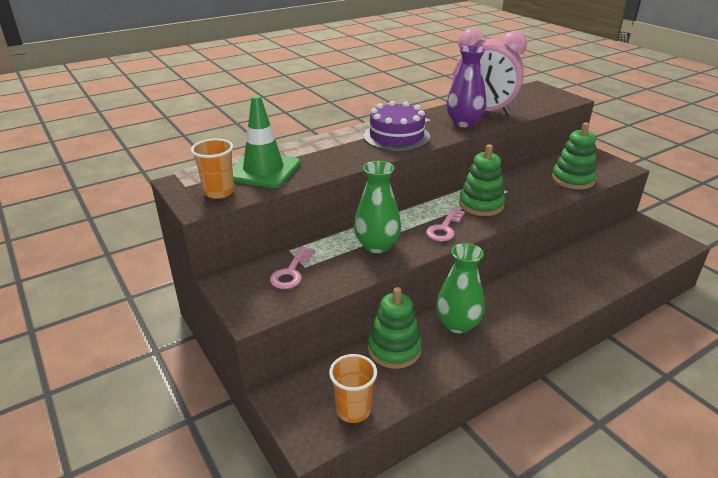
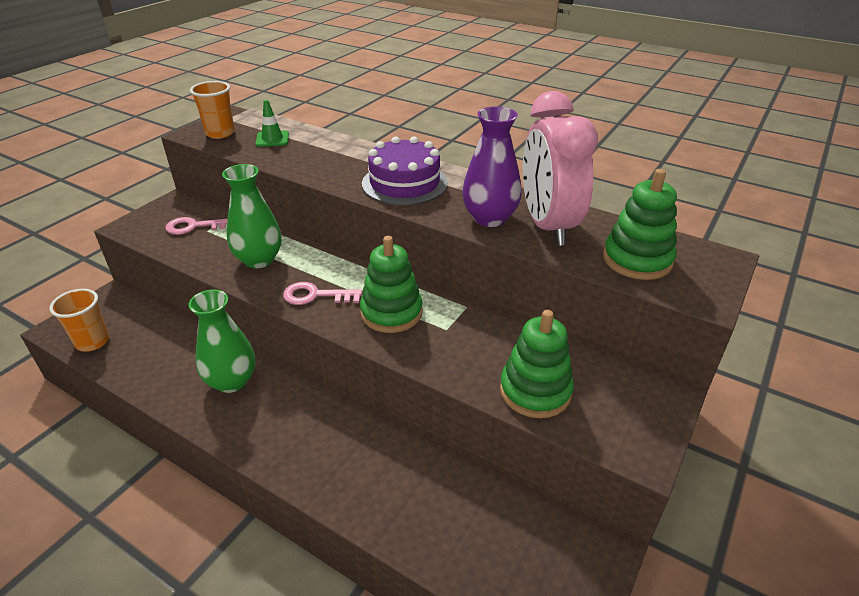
camera: 65 degrees right, 5 degrees up
green traffic cone [232,95,301,188] -> green traffic cone [255,100,289,147], size x0.51
green stacking toy [368,287,422,369] -> green stacking toy moved to [603,169,677,280]

